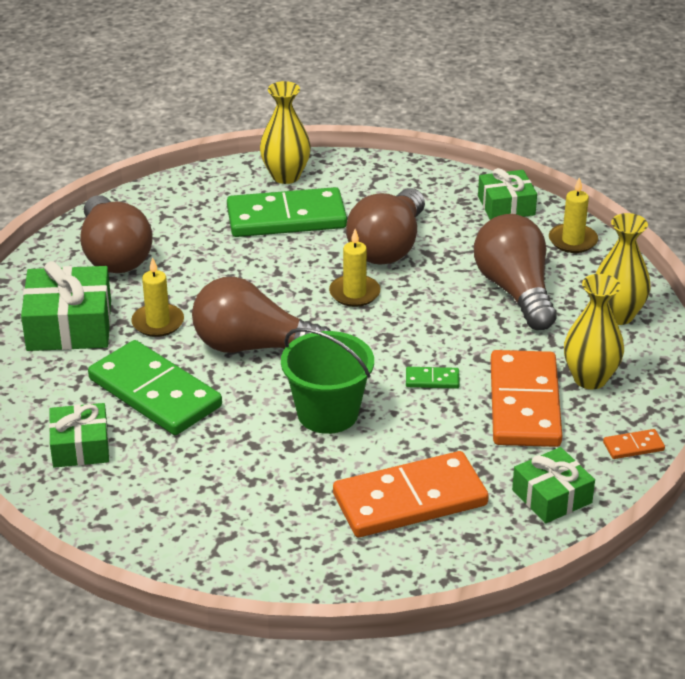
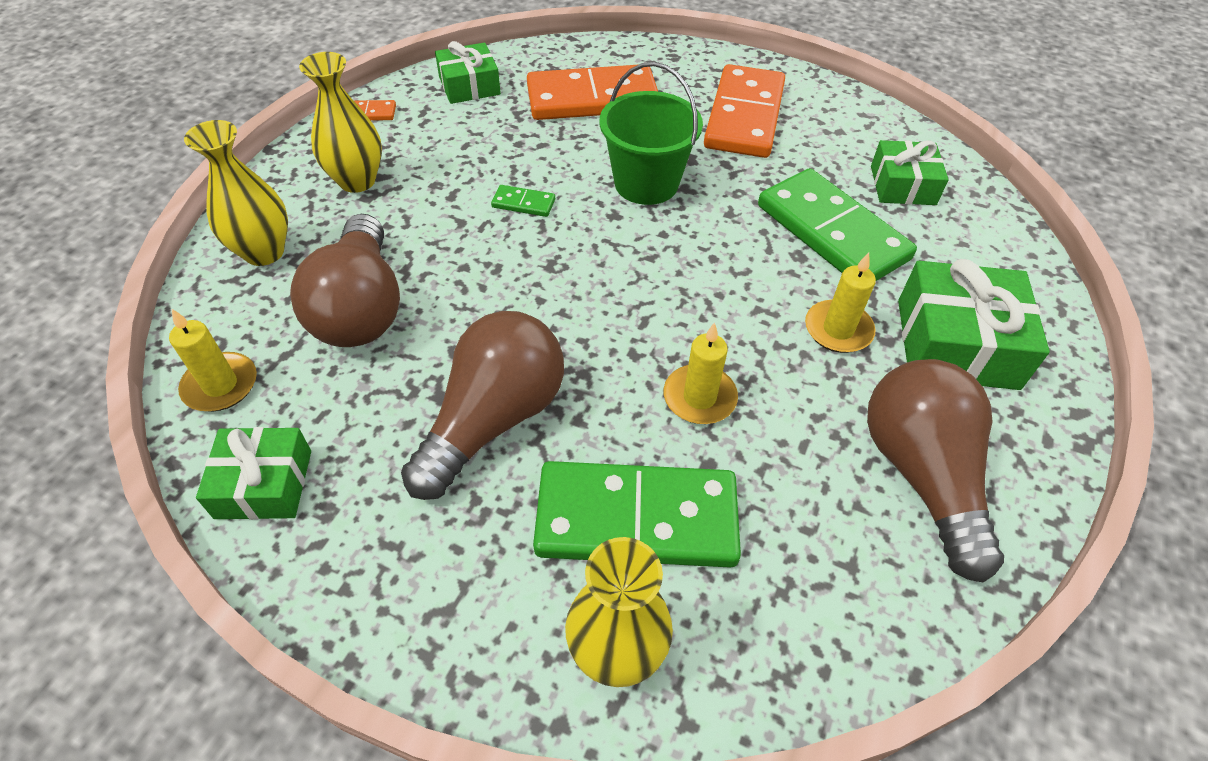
camera: 170 degrees left, 15 degrees up
brown light bulb [192,277,331,353] -> none
yellow candle [329,229,380,307] -> yellow candle moved to [664,322,738,424]
orange domino [491,350,562,447] -> orange domino moved to [704,64,785,158]

